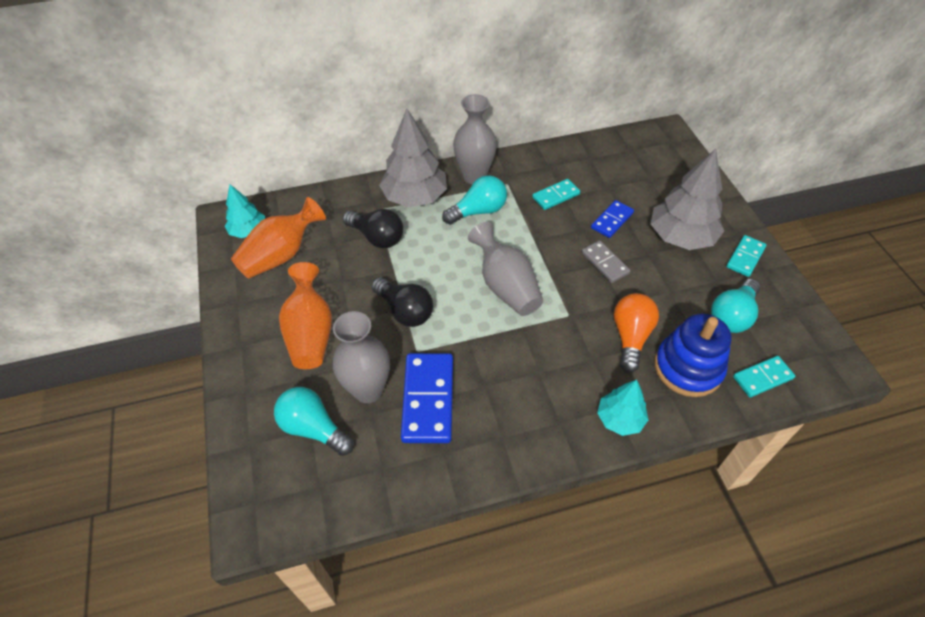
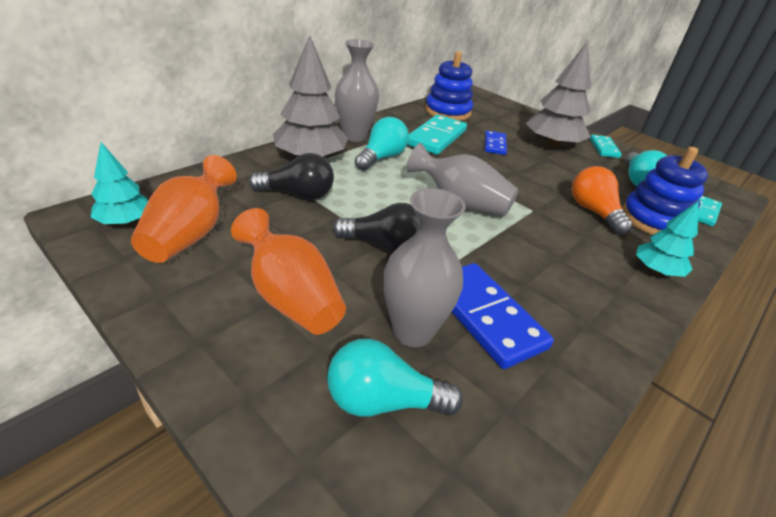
camera: 35 degrees left, 15 degrees down
turquoise domino [532,179,580,210] -> turquoise domino [407,115,467,155], size x1.73
grey domino [582,241,630,283] -> none
none -> blue stacking toy [425,51,473,121]

